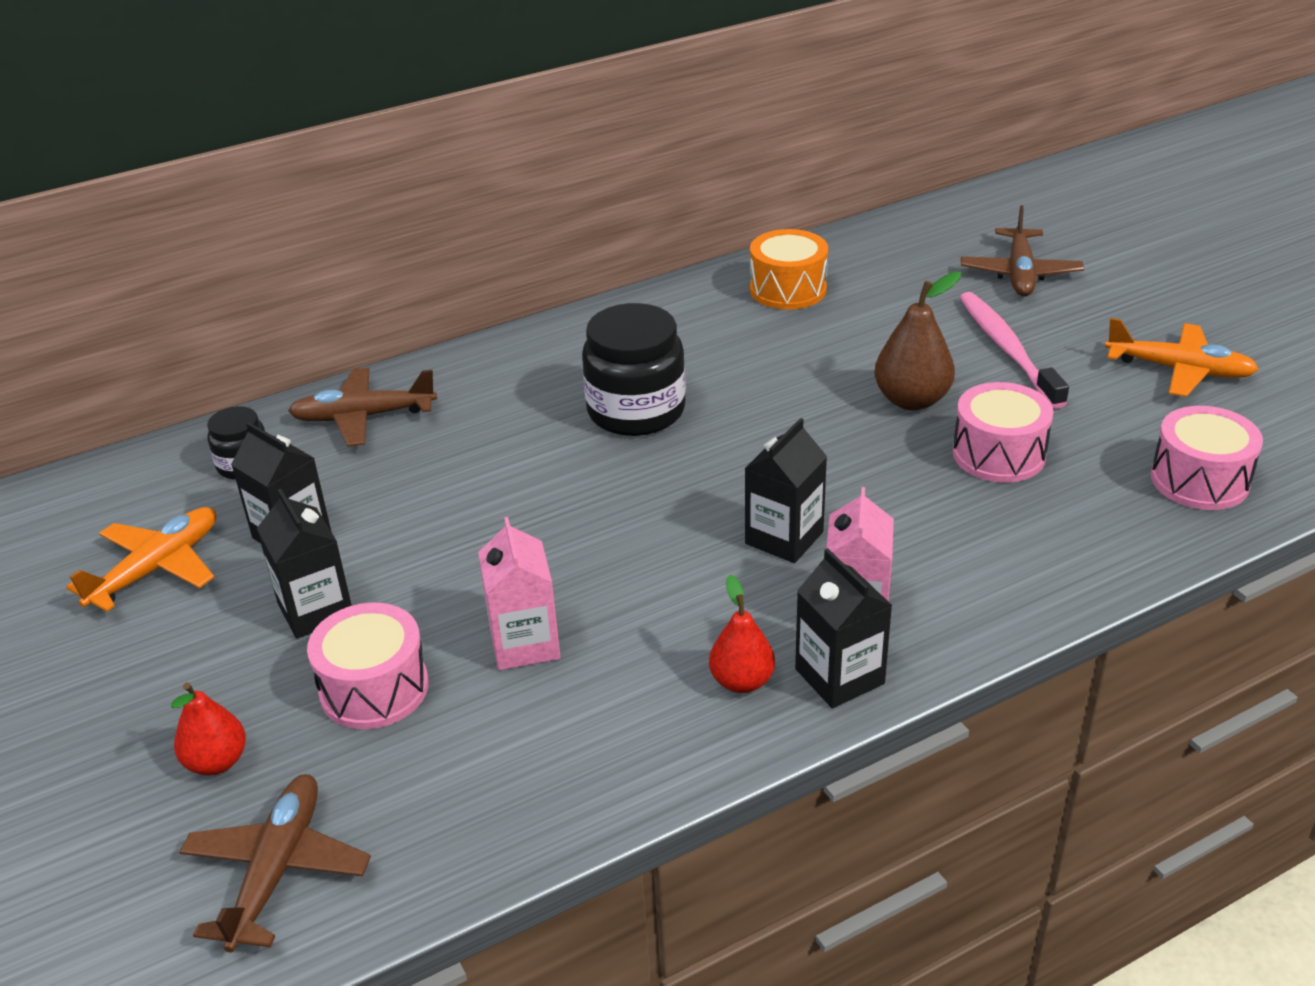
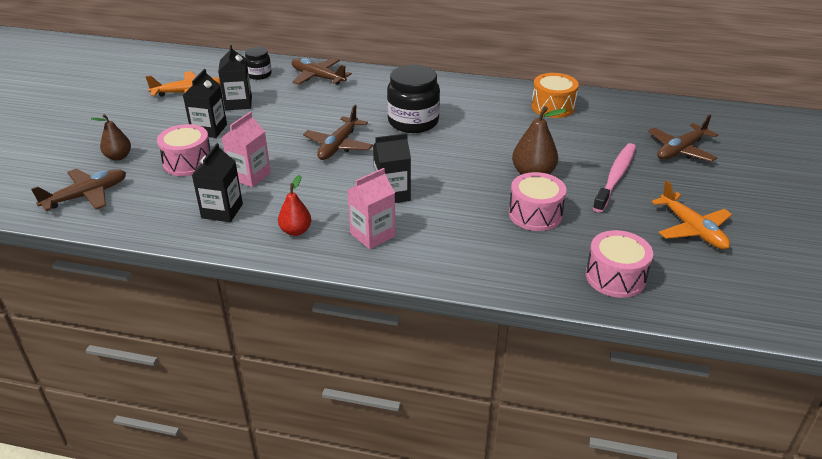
camera: 40 degrees right, 0 degrees up
red pear [171,682,246,775] -> brown pear [91,114,131,161]
black carton [795,548,893,708] -> black carton moved to [192,143,243,222]
none -> brown plane [303,105,373,160]

